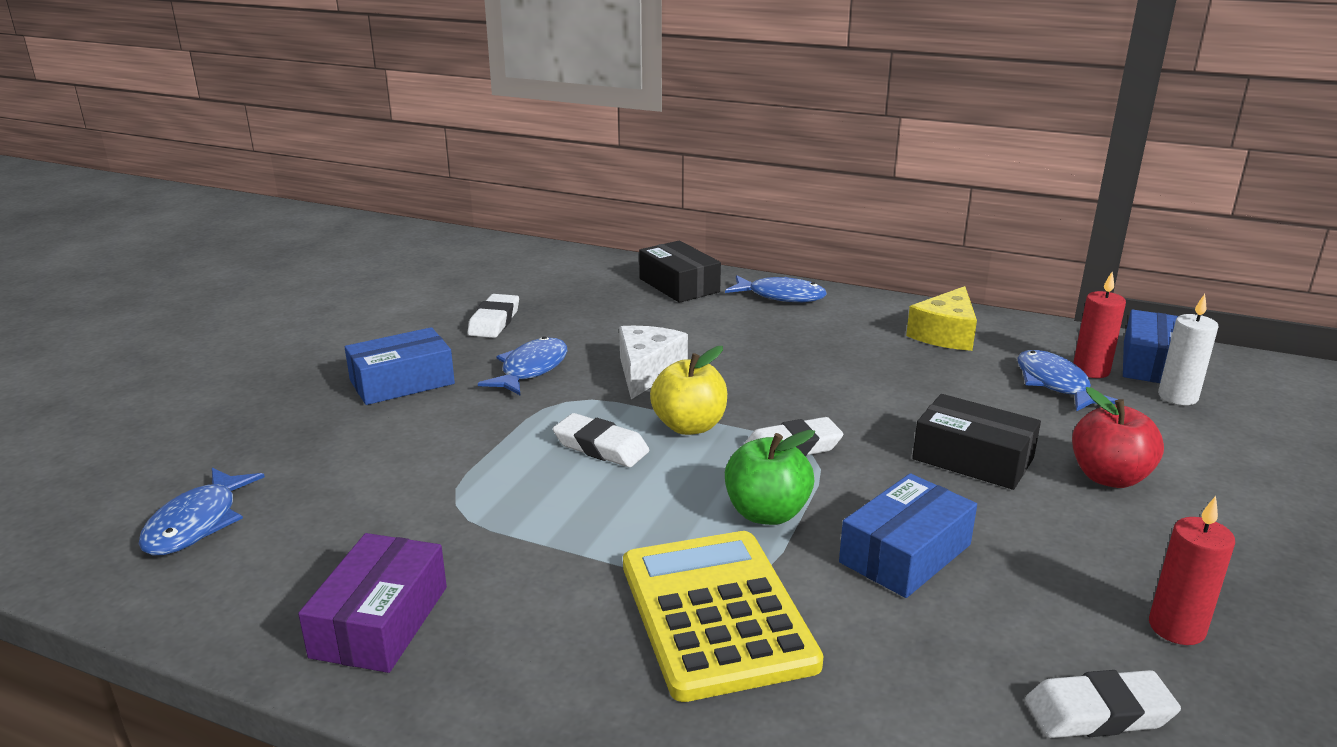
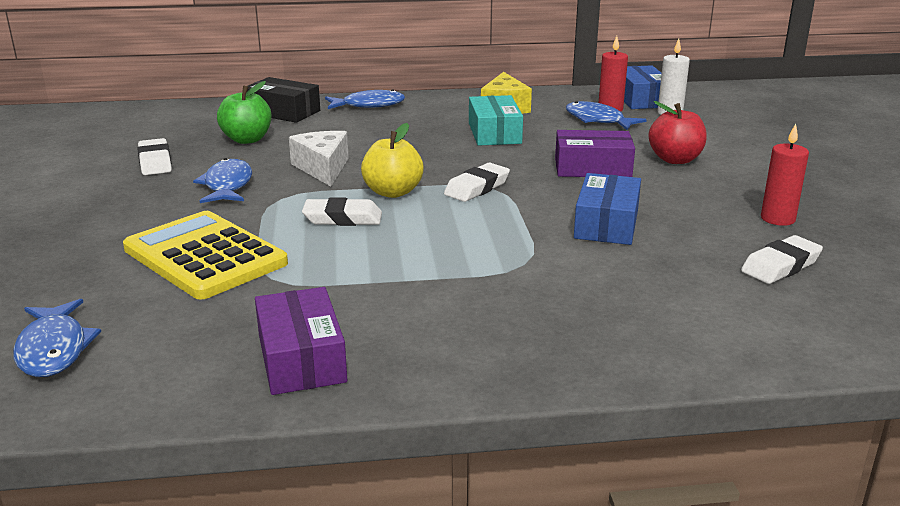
camera: 30 degrees left, 0 degrees up
blue box [345,327,455,405] -> none
yellow calculator [623,531,824,702] -> yellow calculator moved to [123,211,288,300]
green apple [725,430,815,525] -> green apple moved to [217,81,272,144]
black box [912,394,1041,490] -> purple box [555,130,635,177]
none -> turquoise box [469,95,523,146]

